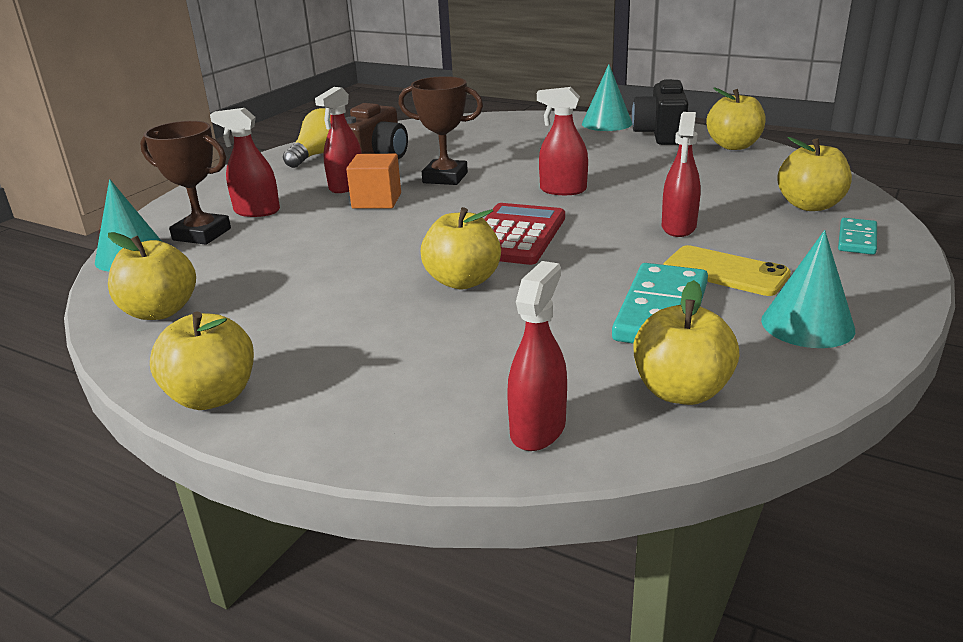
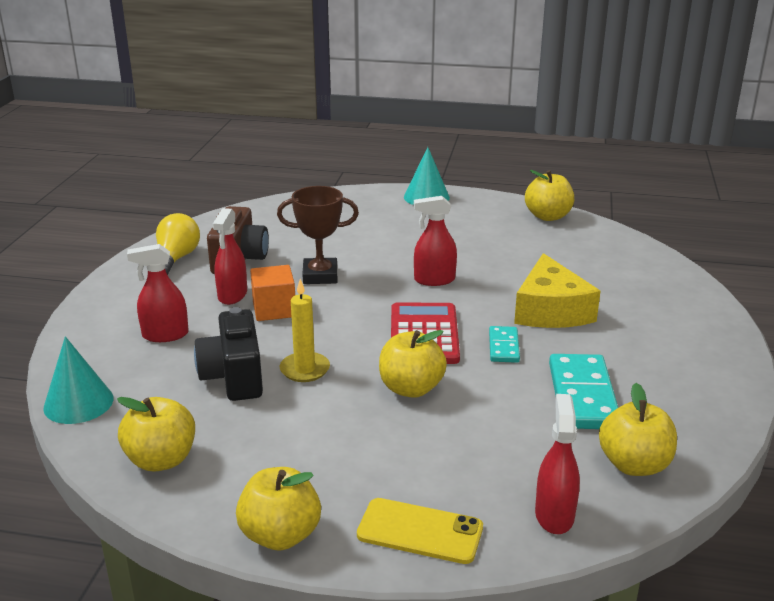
camera: 20 degrees left, 0 degrees up
brown trophy [140,121,231,245] -> none
black camera [632,79,688,145] -> black camera moved to [194,307,263,401]
red spray bottle [662,112,701,237] -> yellow cheese [514,253,601,328]
yellow phone [663,245,791,296] -> yellow phone moved to [357,498,483,564]
turquoise cone [761,230,855,348] -> none
yellow apple [777,137,852,211] -> none
turquoise domino [838,218,877,255] -> turquoise domino moved to [489,326,520,363]
none -> yellow candle [280,279,330,382]

